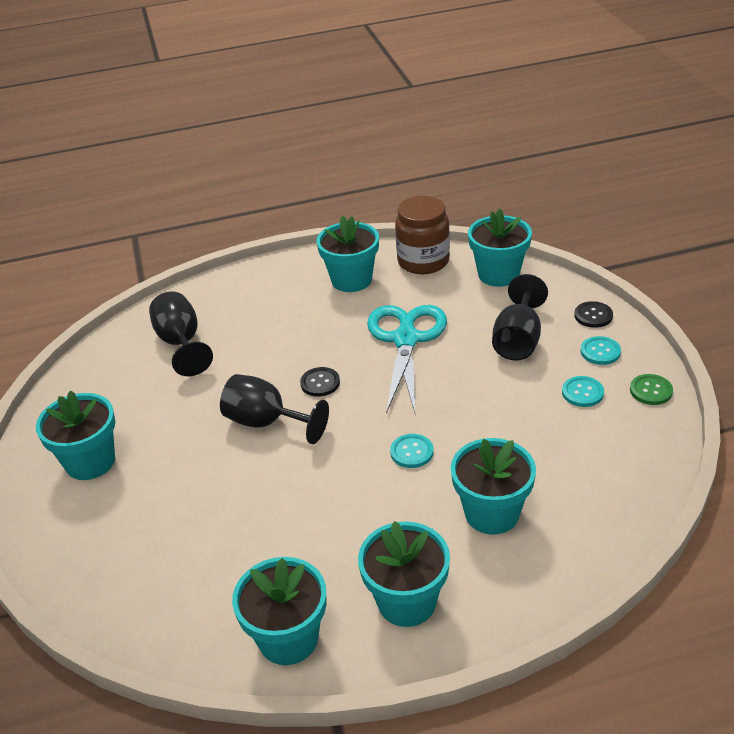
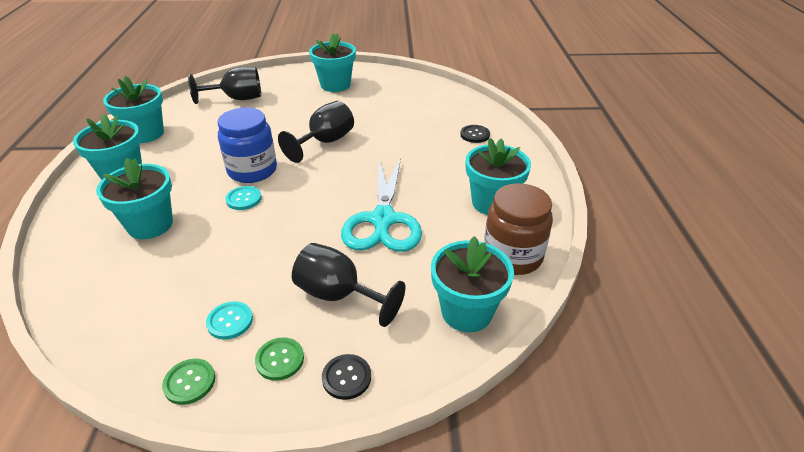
camera: 100 degrees right, 0 degrees up
black goblet [149,291,213,376] -> black goblet moved to [188,67,261,104]
black button [300,367,340,397] -> black button moved to [460,125,490,143]
turquoise scissors [367,305,447,416] -> turquoise scissors turned 75 degrees clockwise [341,158,422,252]
turquoise button [580,336,621,365] -> green button [255,337,304,381]
none -> blue jar [218,108,277,183]

